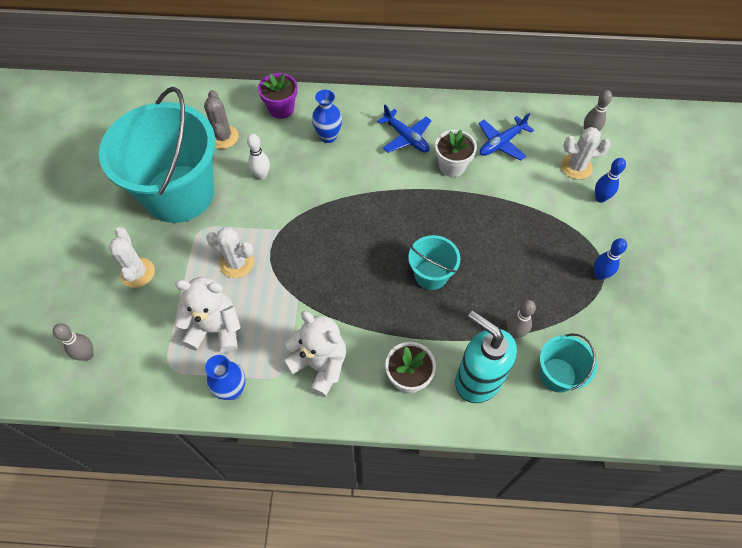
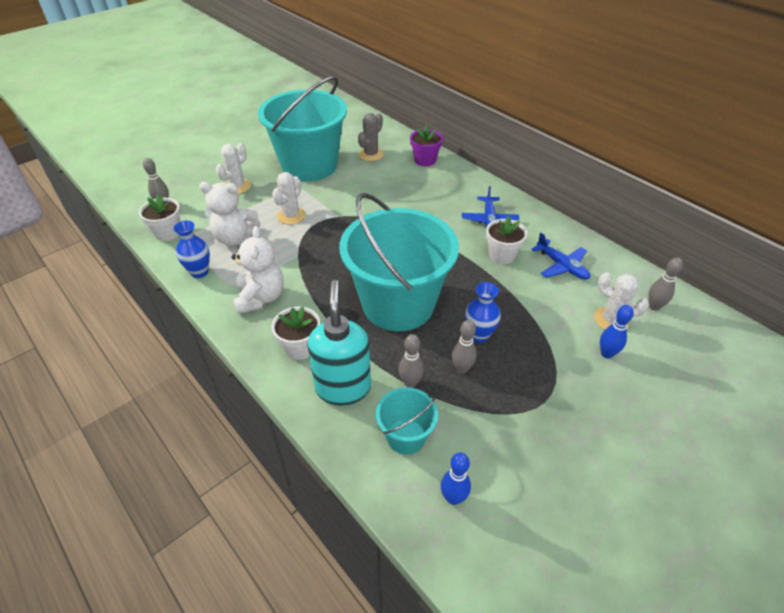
camera: 45 degrees right, 15 degrees down
white teddy bear [175,277,241,353] -> white teddy bear turned 135 degrees clockwise [199,182,260,246]
white cactus [206,227,254,278] -> white cactus turned 45 degrees clockwise [272,172,306,224]
white bowling pin [247,134,270,180] -> none
blue vase [312,90,342,143] -> blue vase moved to [465,282,501,343]
turquoise bucket [408,235,460,290] -> turquoise bucket [340,193,459,331], size x2.23
blue plane [479,113,534,160] -> blue plane turned 135 degrees counterclockwise [531,233,590,280]
blue bowling pin [594,238,627,280] -> blue bowling pin moved to [441,453,471,505]
none -> white flower pot [139,195,181,241]
none -> grey bowling pin [452,320,477,374]

